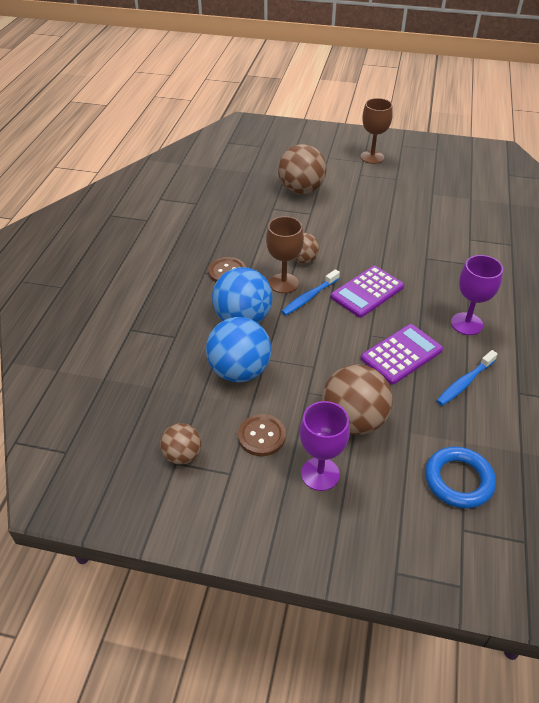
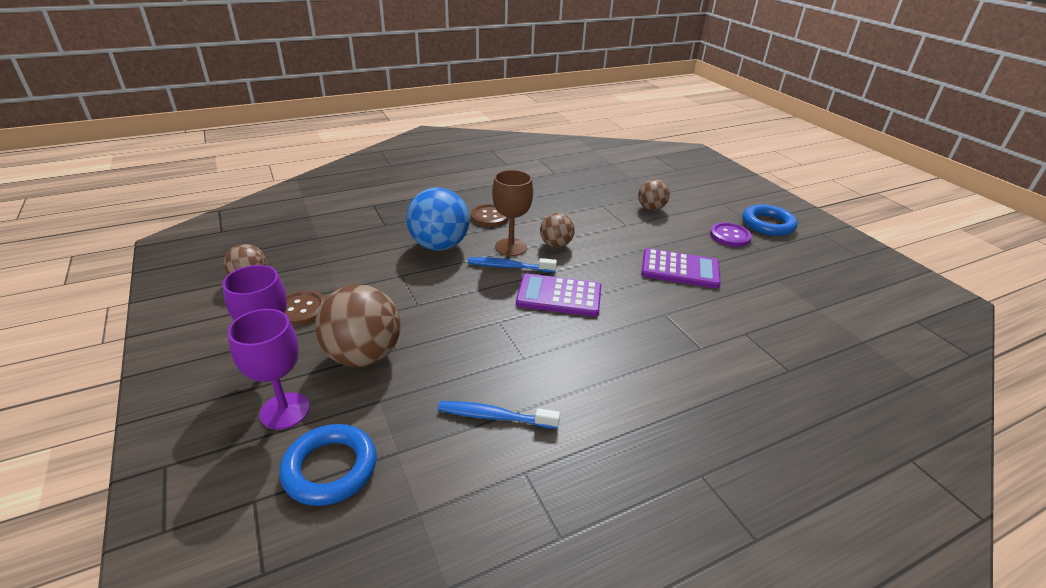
camera: 50 degrees right, 10 degrees down
blue ball [206,317,272,382] -> none
brown ball [278,144,327,194] -> brown ball [638,179,670,210], size x0.57
brown goblet [360,98,393,164] -> blue ring [743,204,798,236]
purple calculator [361,324,443,385] -> purple calculator moved to [641,248,721,288]
purple goblet [451,255,503,335] -> purple goblet moved to [228,309,310,430]
none -> purple button [710,222,752,247]

